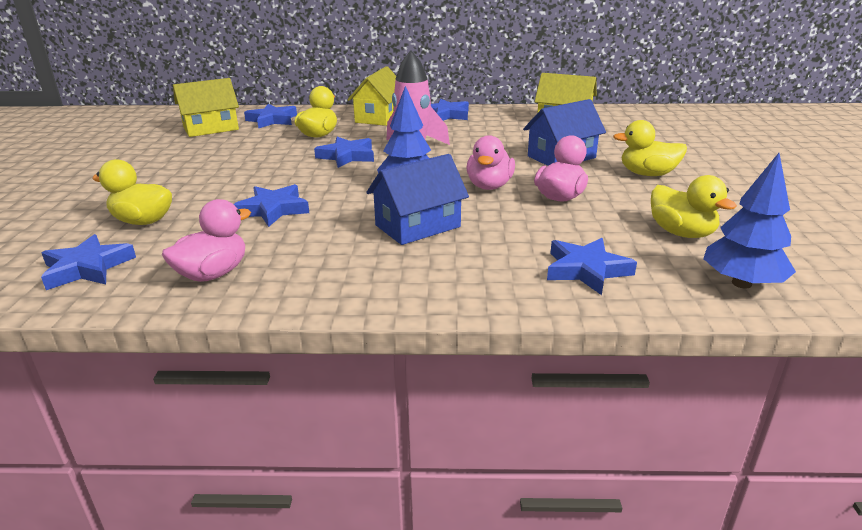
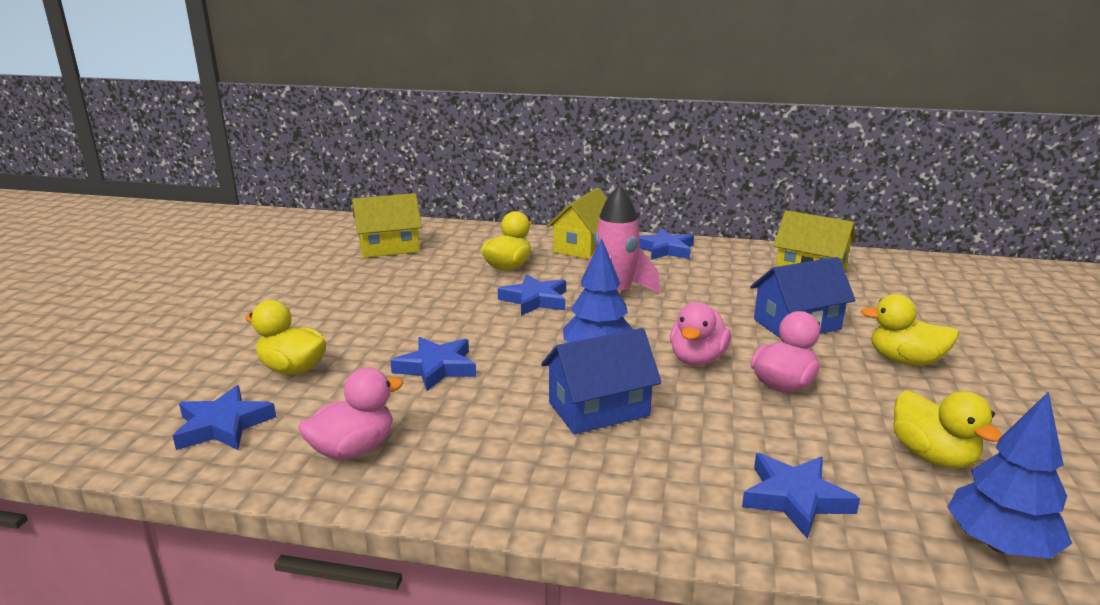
camera: 10 degrees right, 5 degrees down
blue star [244,104,297,129] -> none

